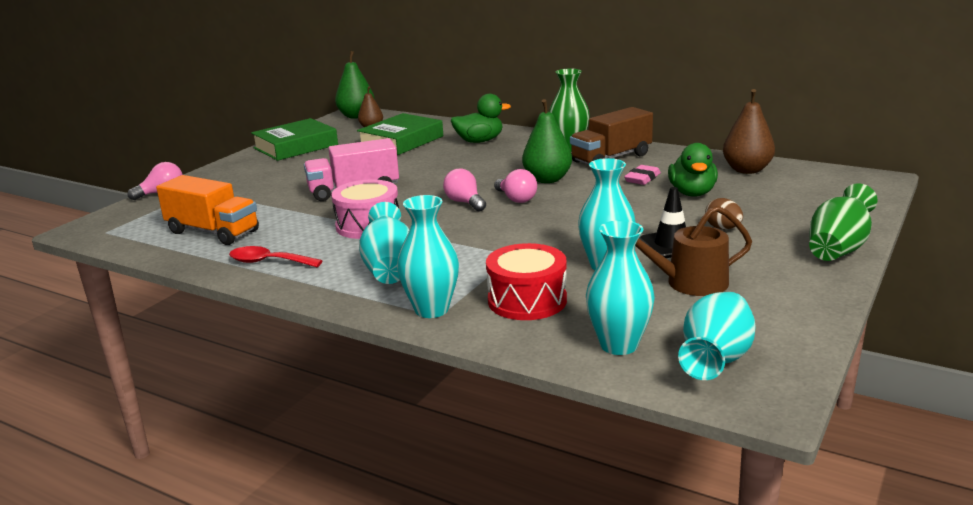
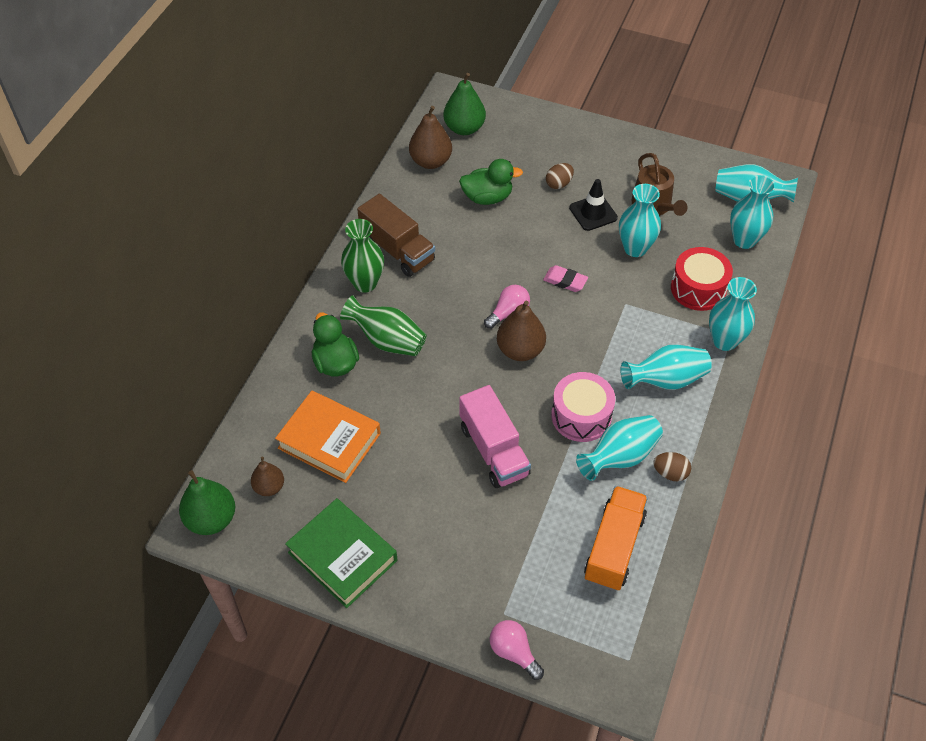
camera: 100 degrees left, 30 degrees up
red spoon [229,246,322,267] -> brown egg [653,452,691,481]
green book [357,113,443,155] -> orange book [275,391,381,483]
pink light bulb [443,168,486,212] -> brown pear [497,301,546,361]
green pear [522,99,572,183] -> green pear moved to [443,73,486,135]
pink eraser [624,165,661,185] -> pink eraser moved to [543,265,588,292]
green vase [809,183,878,261] -> green vase moved to [340,295,426,356]
none -> turquoise vase [576,415,663,481]

